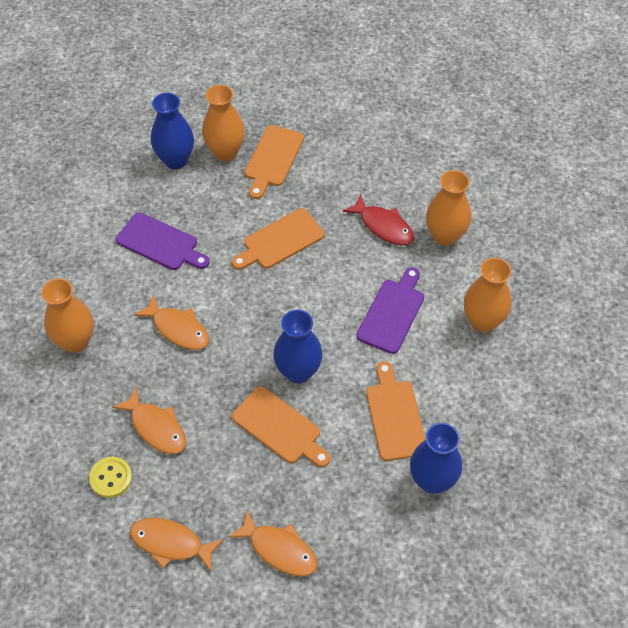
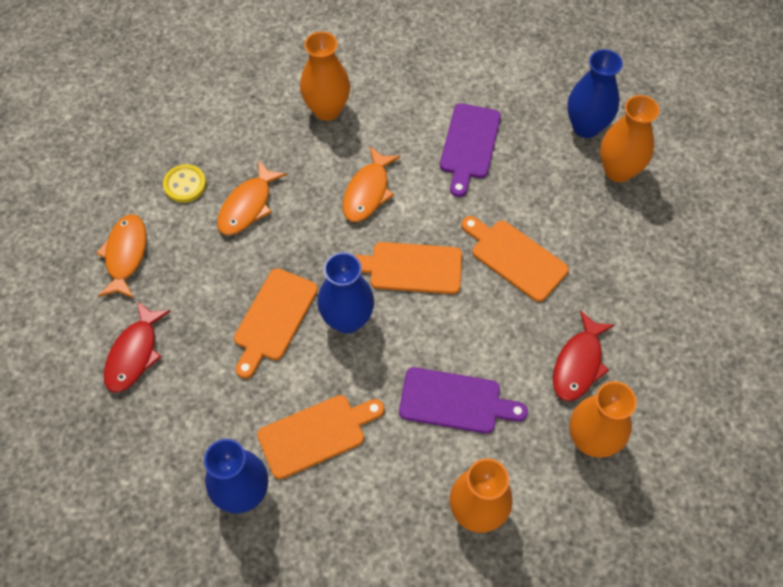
camera: 75 degrees right, 5 degrees up
orange fish [228,509,318,576] -> red fish [104,301,171,393]
orange cutting board [245,125,304,199] -> orange cutting board moved to [353,242,462,294]

